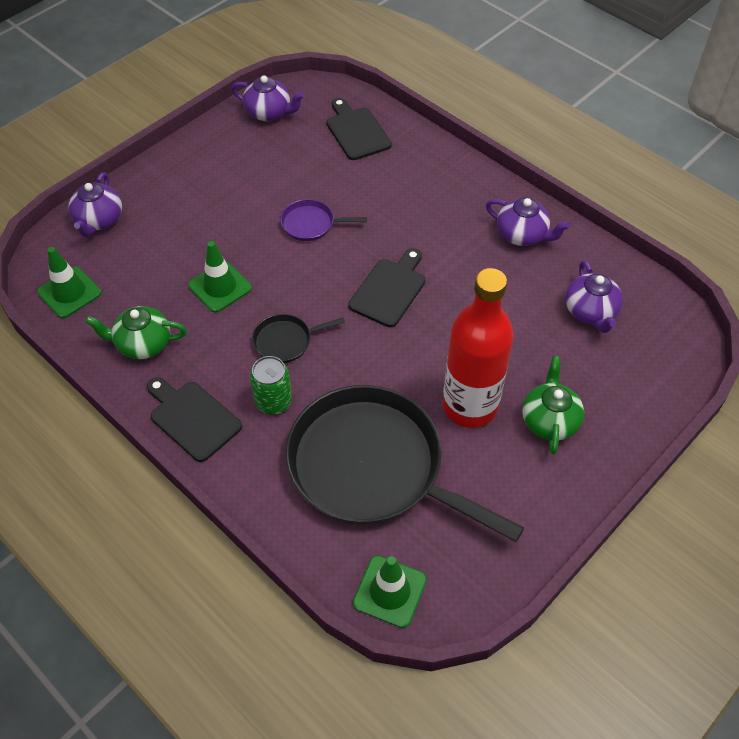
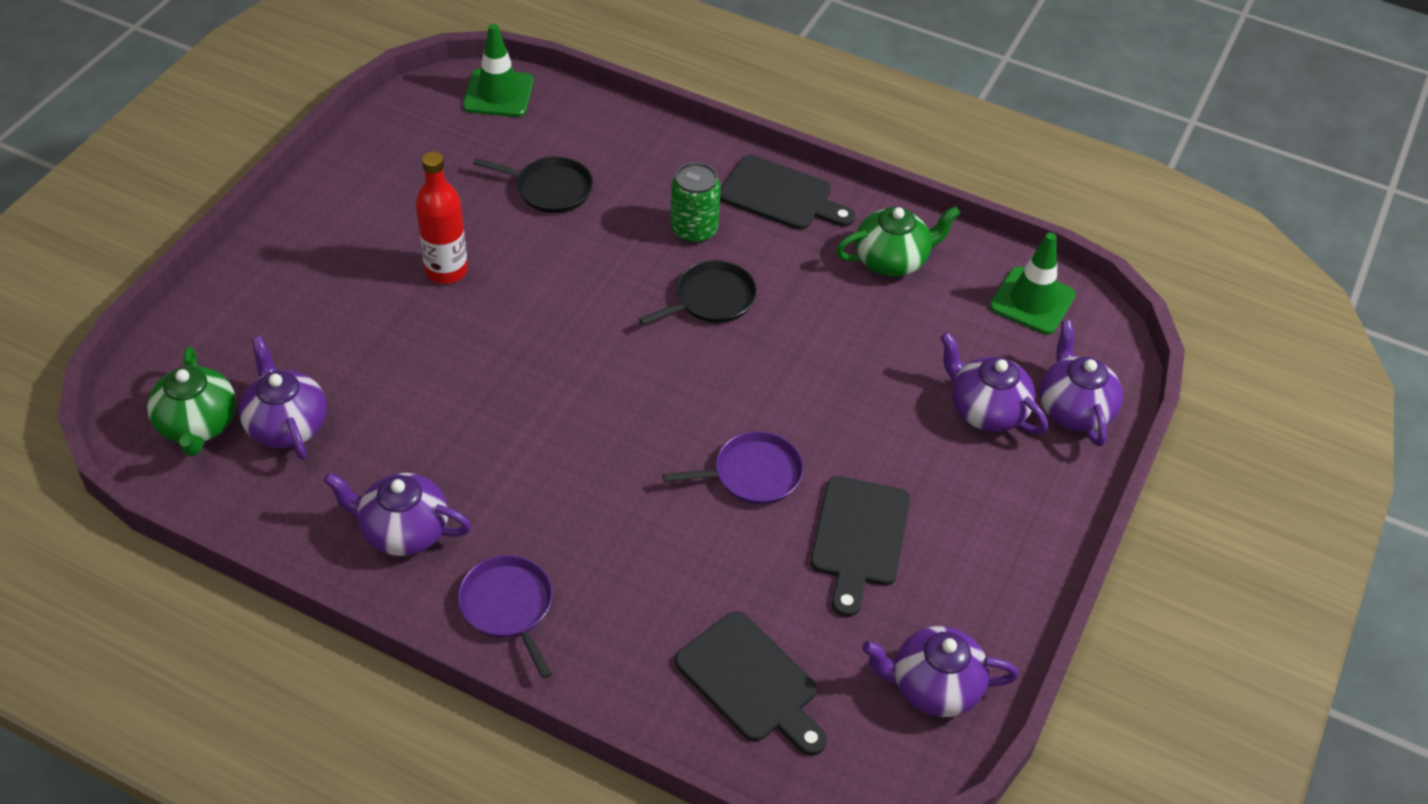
camera: 160 degrees right, 5 degrees down
green traffic cone [188,241,252,312] -> none
black pan [285,385,524,542] -> black pan [473,156,593,213], size x0.41
black cutting board [348,248,425,327] -> black cutting board moved to [810,476,910,617]
red bottle [442,268,514,428] -> red bottle [416,151,468,284], size x0.59
green teapot [522,356,584,454] -> green teapot moved to [147,347,236,456]
none -> purple pan [458,555,553,679]
none -> purple teapot [940,332,1048,434]

